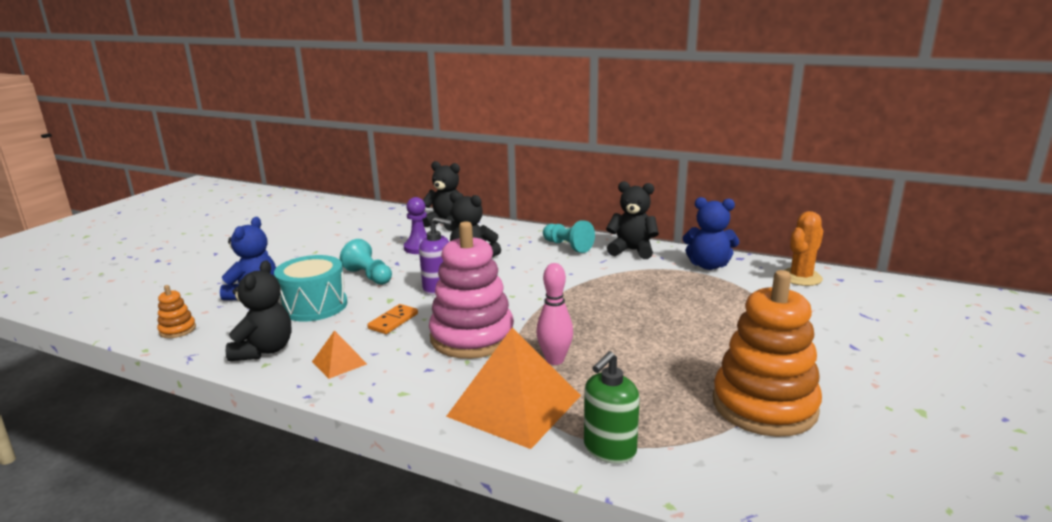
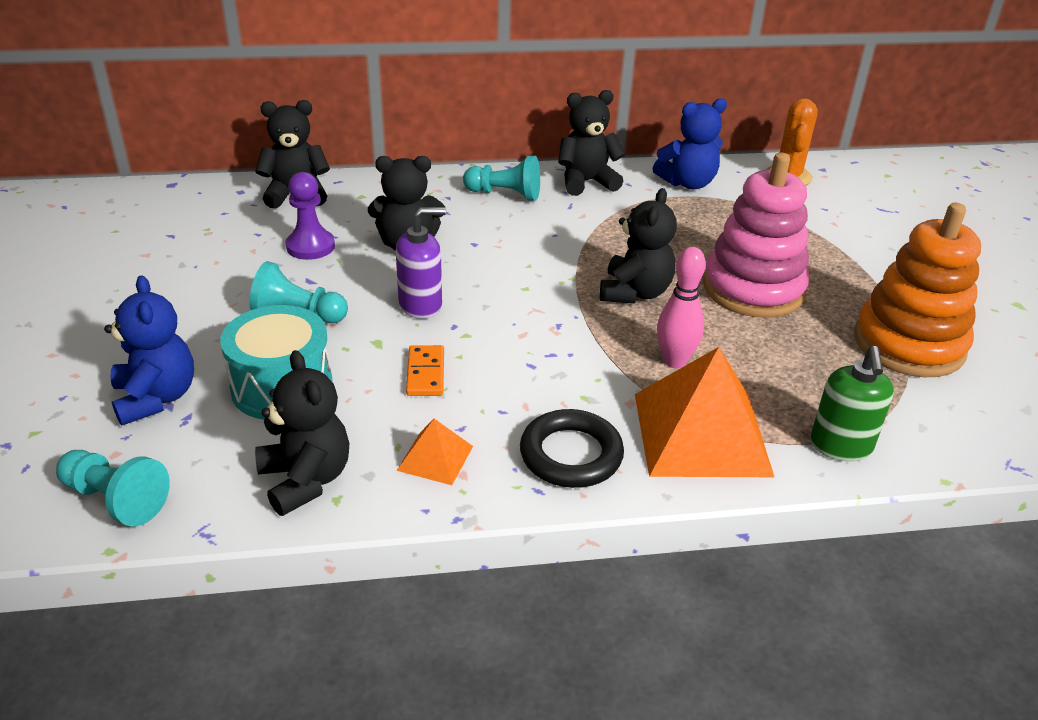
camera: 35 degrees left, 15 degrees up
orange stacking toy [157,285,196,338] -> turquoise pawn [56,450,170,527]
pink stacking toy [429,221,514,359] -> pink stacking toy moved to [703,153,809,318]
none -> black ring [520,409,624,488]
none -> black teddy bear [600,188,677,303]

